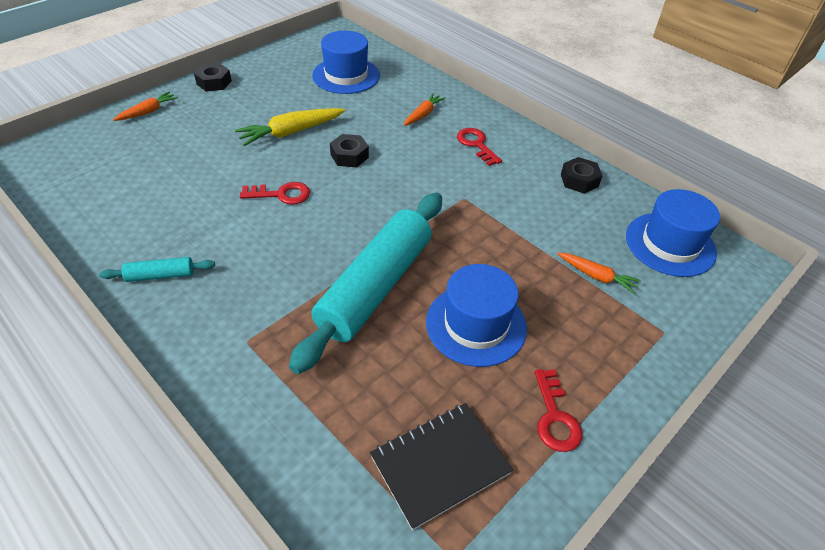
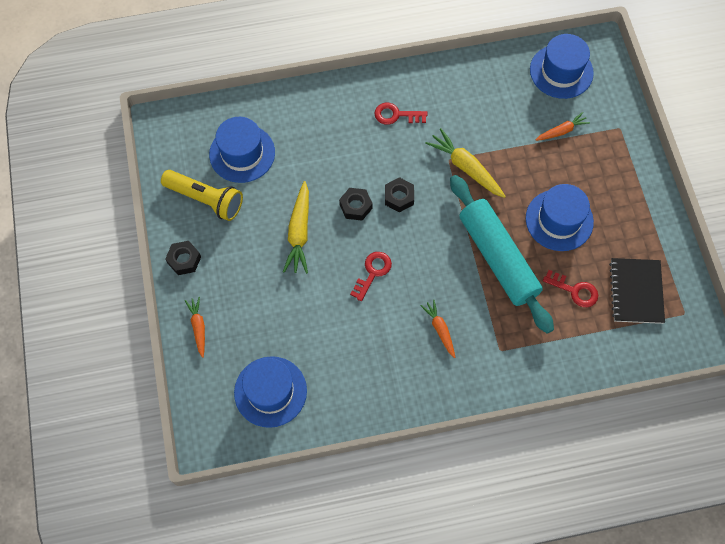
camera: 55 degrees left, 20 degrees up
turquoise rolling pin [99,257,215,282] -> none
orange carrot [404,93,446,126] -> orange carrot moved to [420,299,455,358]
red key [534,369,582,452] -> red key moved to [543,270,598,307]
black nut [561,157,603,194] -> black nut moved to [385,177,414,212]
none -> yellow flashlight [161,170,243,221]
none -> blue hat [234,356,307,428]
none -> yellow carrot [425,128,506,198]

